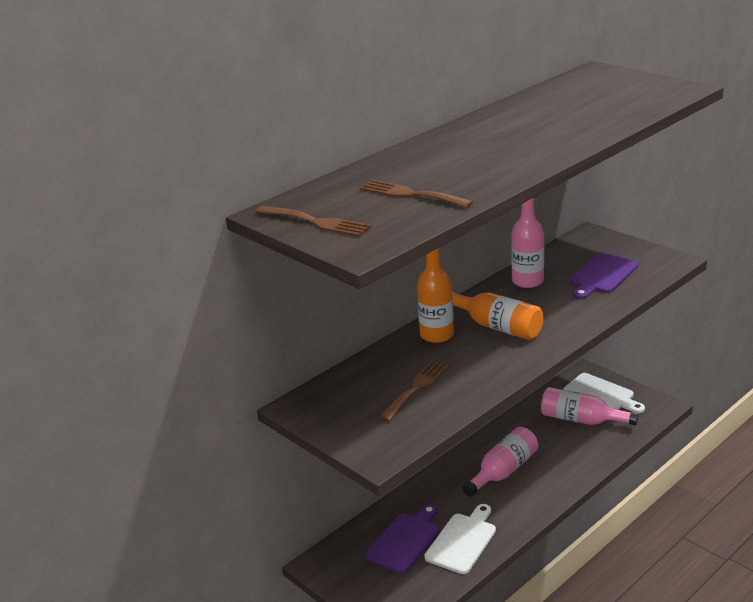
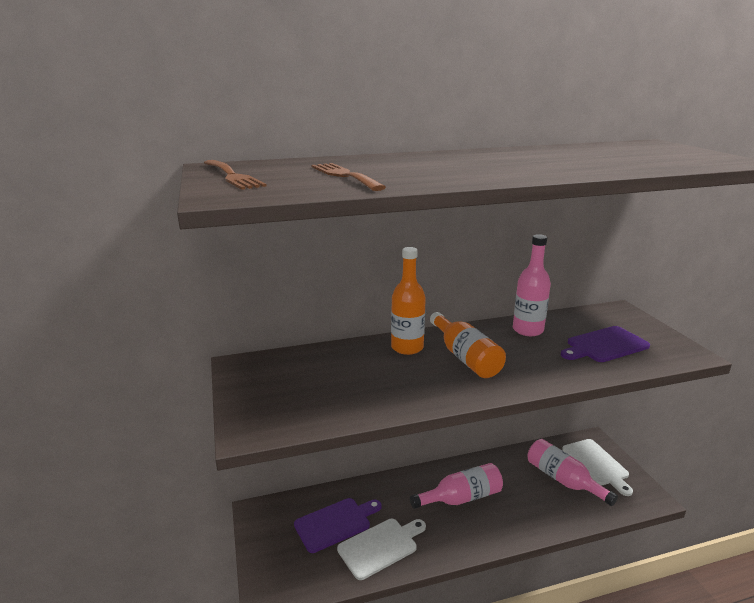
camera: 25 degrees right, 5 degrees down
brown fork [379,360,449,422] -> none

